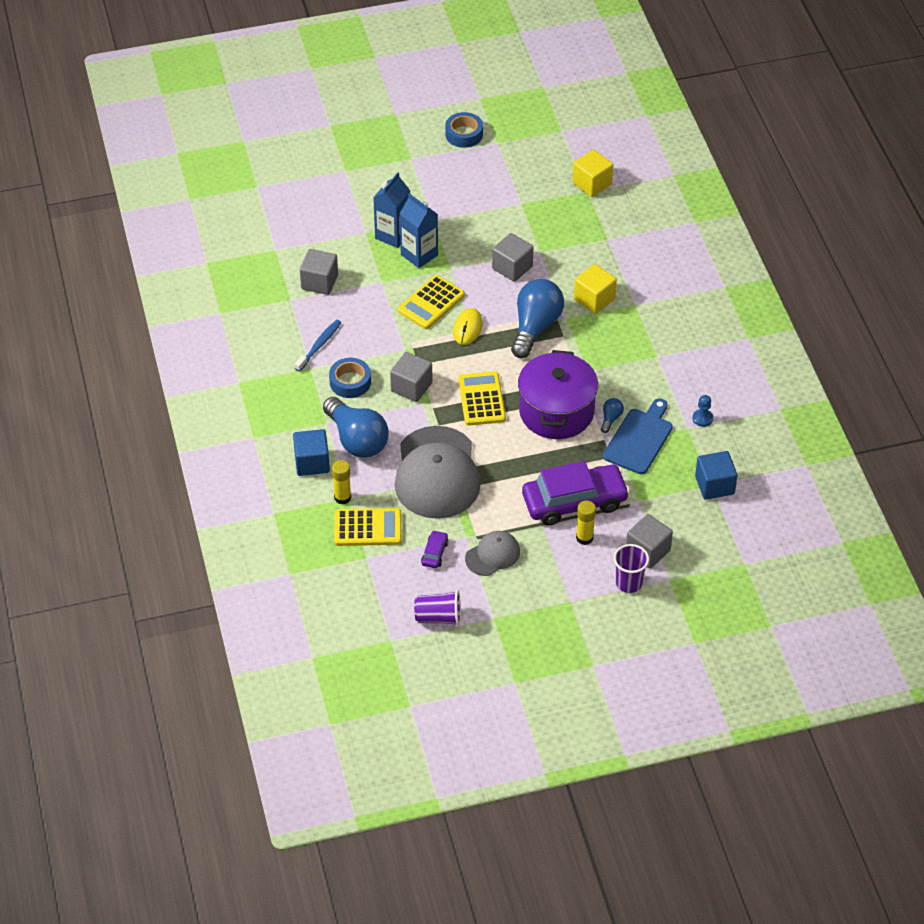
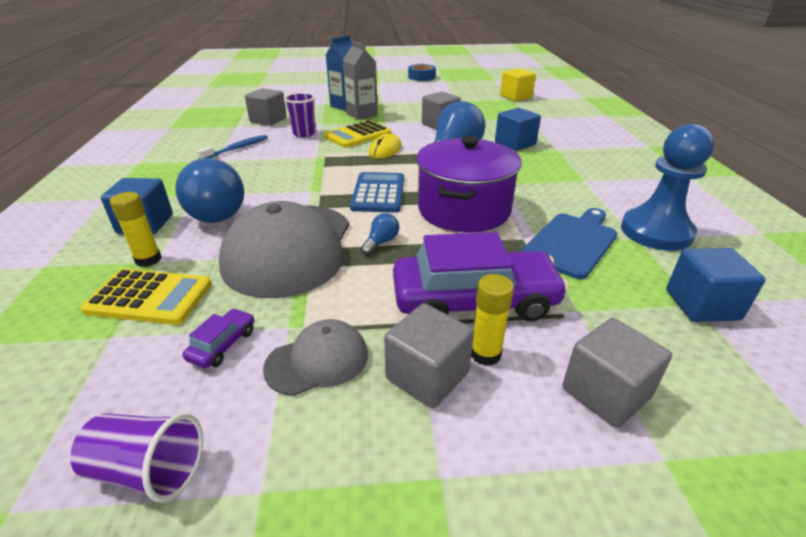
camera: 10 degrees right, 15 degrees down
blue tape [329,358,371,398] -> none
grey cube [390,352,432,402] -> grey cube moved to [384,303,474,408]
blue carton [399,193,438,268] -> grey carton [342,41,378,120]
yellow calculator [458,371,506,426] -> blue calculator [350,172,404,213]
yellow cube [574,264,617,314] -> blue cube [495,108,541,151]
blue light bulb [601,398,624,433] -> blue light bulb moved to [361,213,399,255]
purple cup [614,544,649,593] -> purple cup moved to [284,92,316,137]
blue pawn [693,395,713,427] -> blue pawn [621,124,714,251], size x2.44

